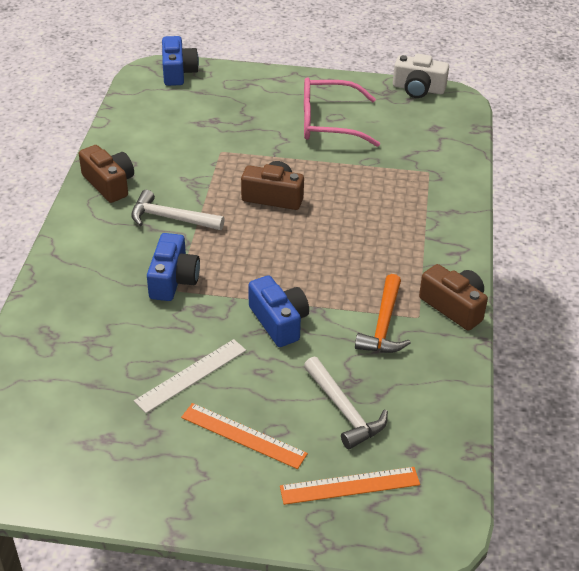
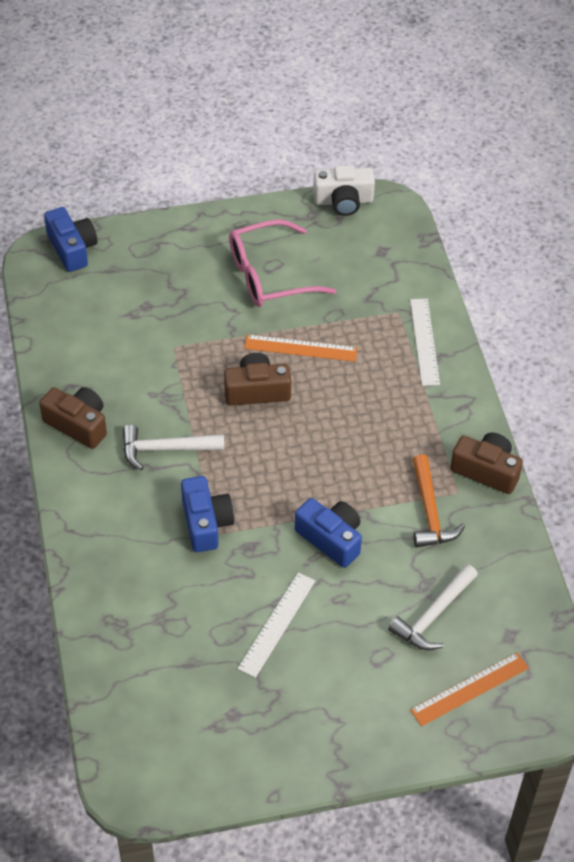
camera: 20 degrees left, 10 degrees up
orange ruler [181,403,308,469] -> orange ruler moved to [244,334,358,362]
white hammer [304,357,388,449] -> white hammer turned 90 degrees clockwise [388,564,478,650]
none -> white ruler [410,299,440,386]

